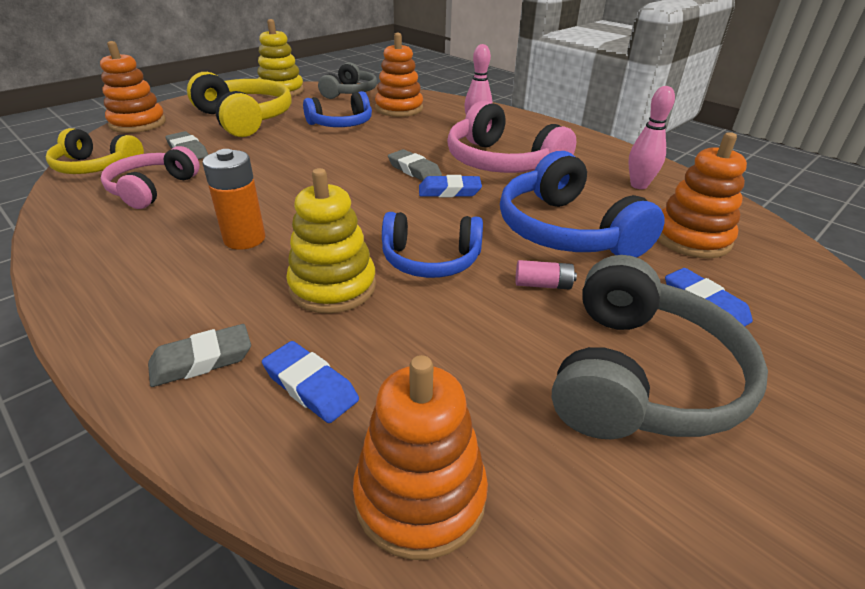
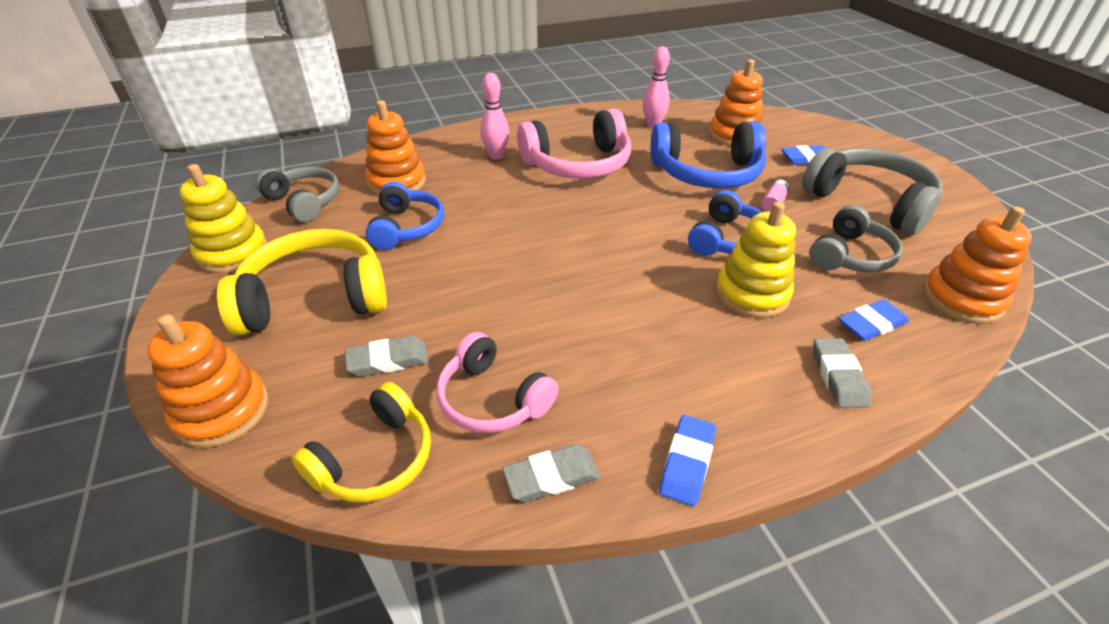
camera: 65 degrees left, 5 degrees up
orange battery [203,149,265,250] -> none
grey eraser [388,149,442,181] -> grey eraser moved to [502,444,600,502]
blue eraser [419,175,482,197] -> blue eraser moved to [659,415,716,506]
none -> grey headphones [809,205,903,272]

